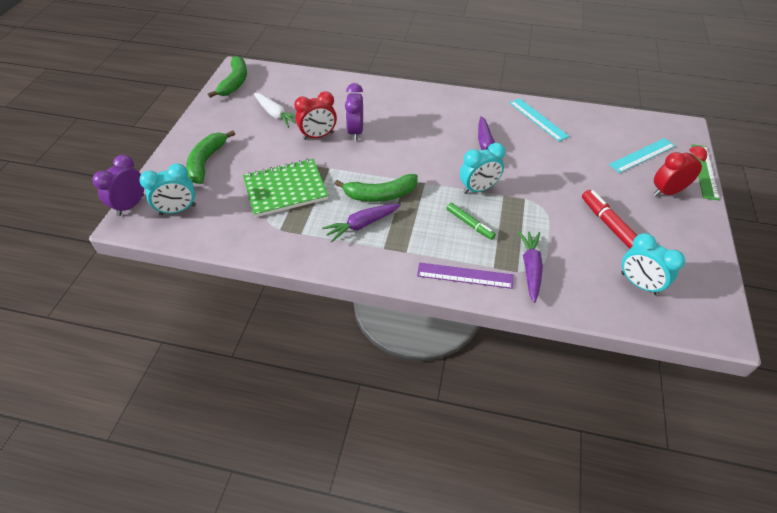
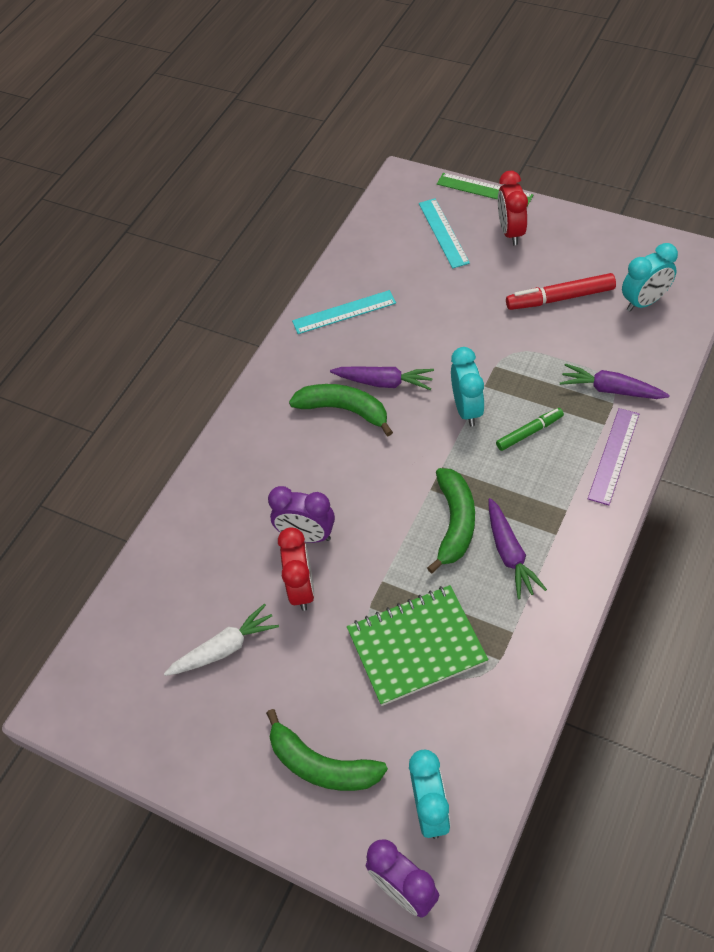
camera: 70 degrees left, 5 degrees up
green banana [208,56,247,98] -> green banana moved to [289,384,393,436]
green notebook [243,159,329,217] -> green notebook turned 75 degrees clockwise [347,585,488,706]

